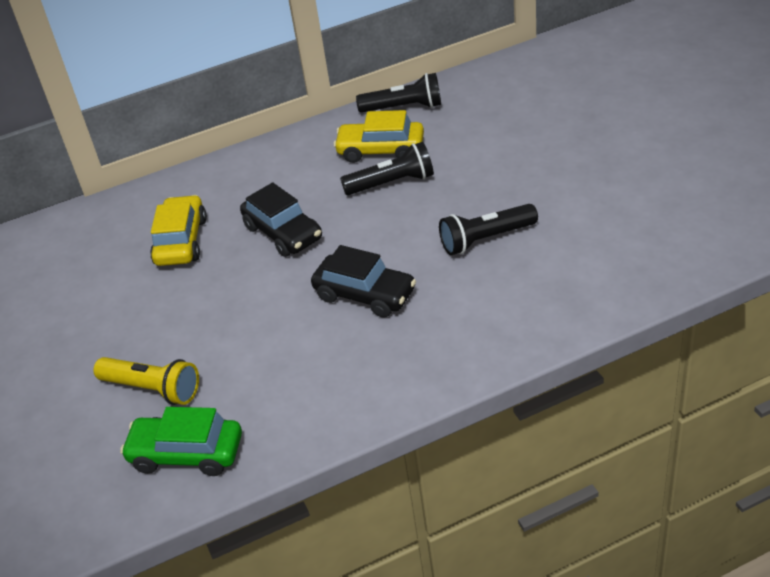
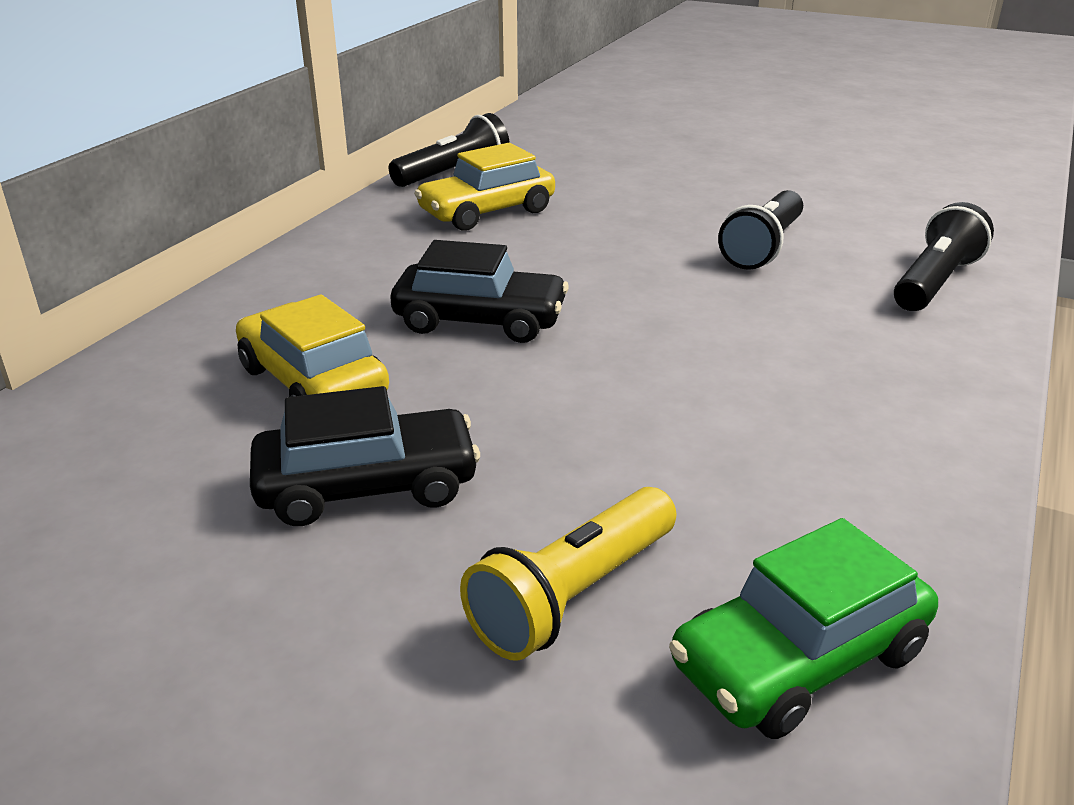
camera: 45 degrees left, 10 degrees down
yellow flashlight [93,357,199,405] -> yellow flashlight turned 150 degrees clockwise [460,487,676,661]
black car [311,245,416,317] -> black car moved to [250,386,480,526]
black flashlight [340,142,434,195] -> black flashlight moved to [894,202,994,311]

